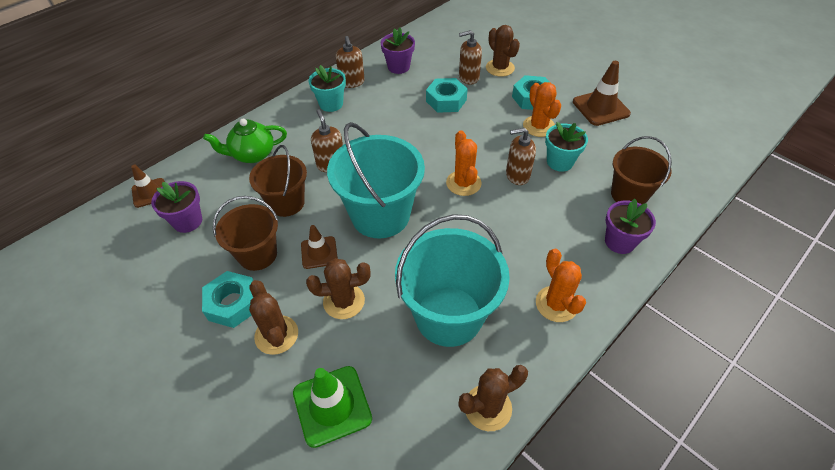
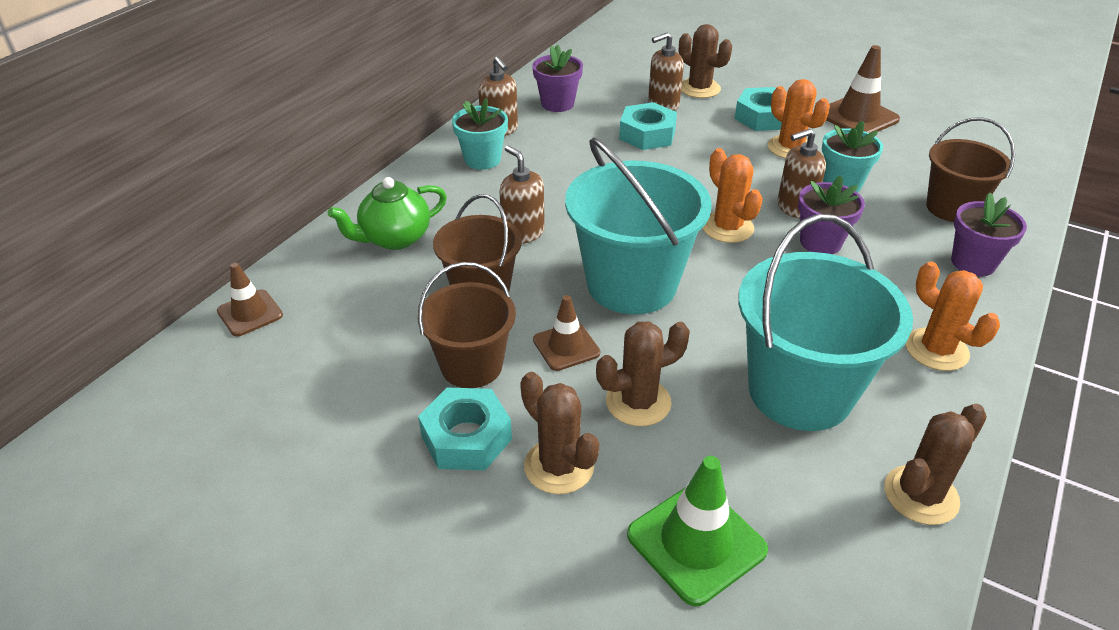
camera: 15 degrees left, 10 degrees down
purple flower pot [151,181,202,233] -> purple flower pot moved to [798,176,865,254]

